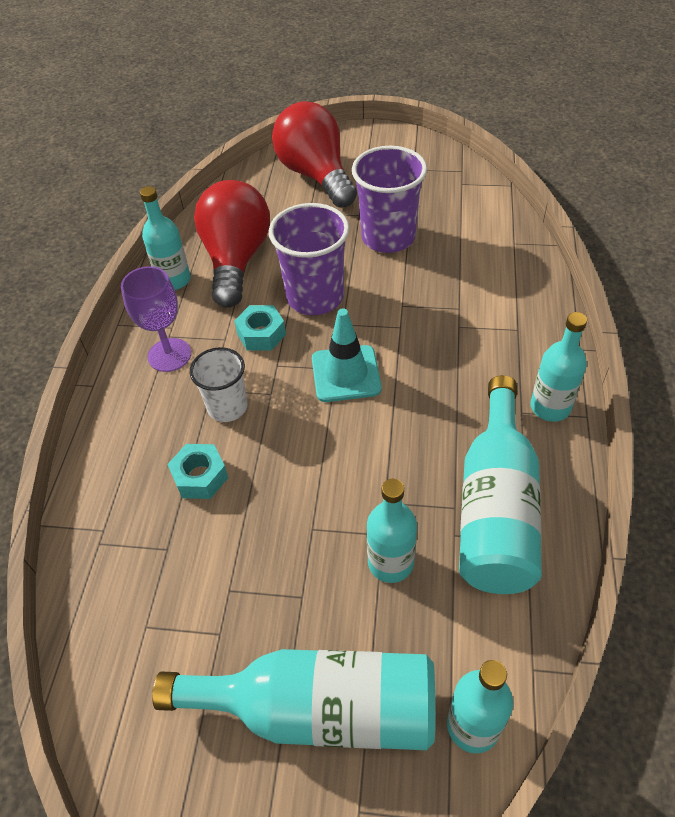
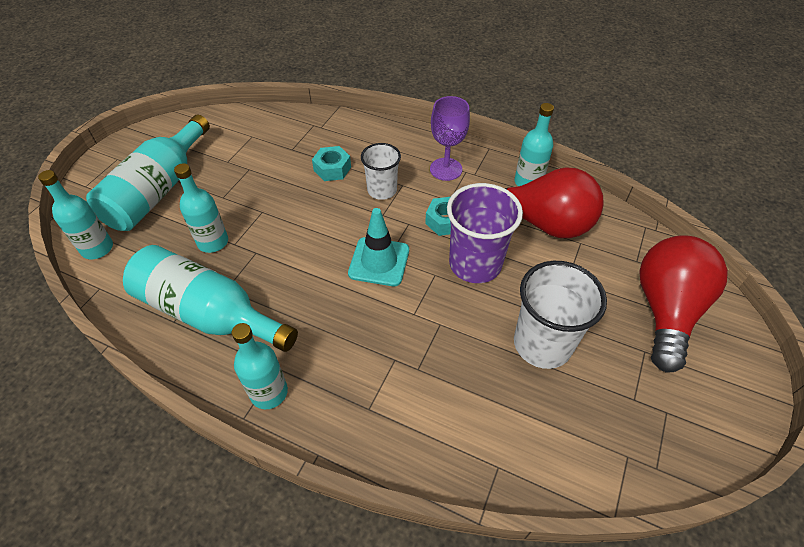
camera: 105 degrees right, 0 degrees up
red light bulb [272,101,357,208] -> red light bulb turned 60 degrees counterclockwise [639,235,728,373]
purple cup [352,146,427,253] -> white cup [514,261,607,369]

